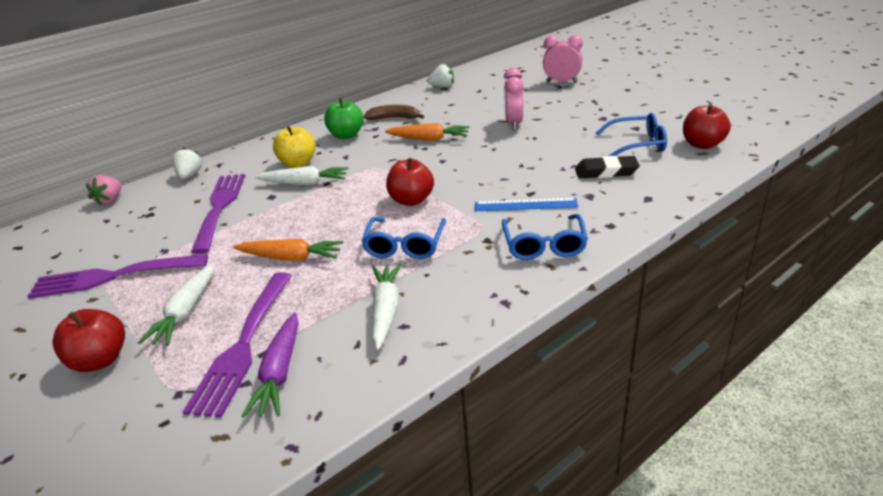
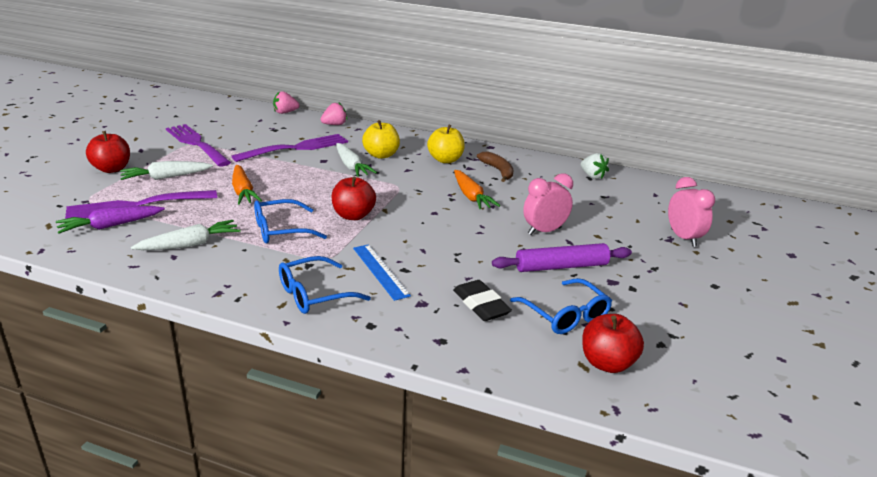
camera: 55 degrees right, 5 degrees down
white strawberry [172,148,202,179] -> pink strawberry [321,103,347,125]
green apple [324,98,364,139] -> yellow apple [427,125,465,163]
none -> purple rolling pin [492,243,632,272]

